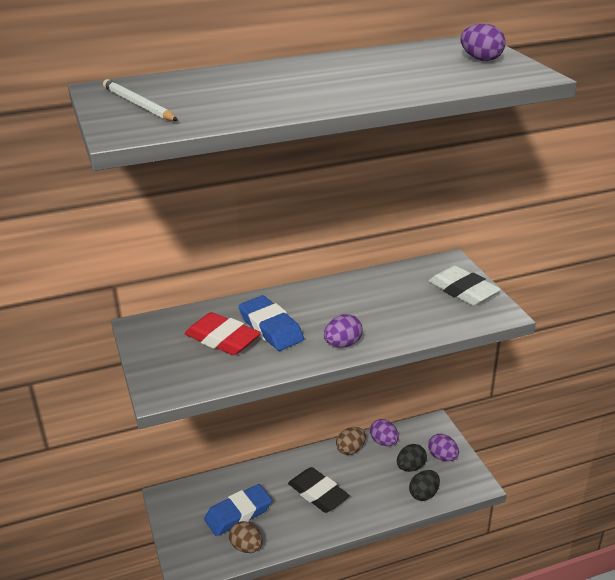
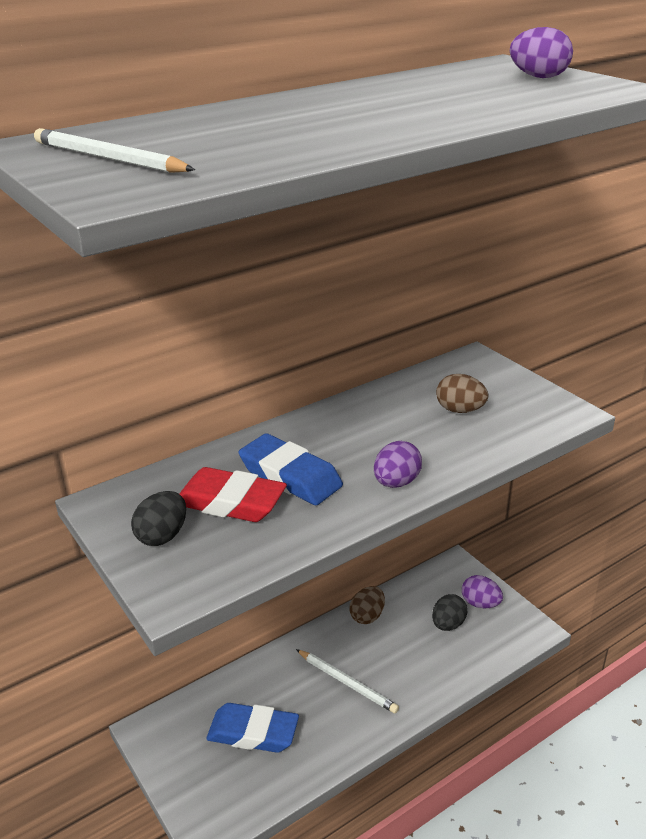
camera: 15 degrees left, 0 degrees up
blue eraser [204,484,272,536] -> blue eraser turned 60 degrees clockwise [206,703,299,753]
brown egg [229,521,263,553] -> brown egg moved to [436,374,488,413]
black eraser [288,467,350,513] -> white pencil [296,649,399,713]
purple egg [370,419,399,446] -> none
black egg [409,470,440,501] -> black egg moved to [131,491,186,546]
white eraser [428,265,501,306] -> none

